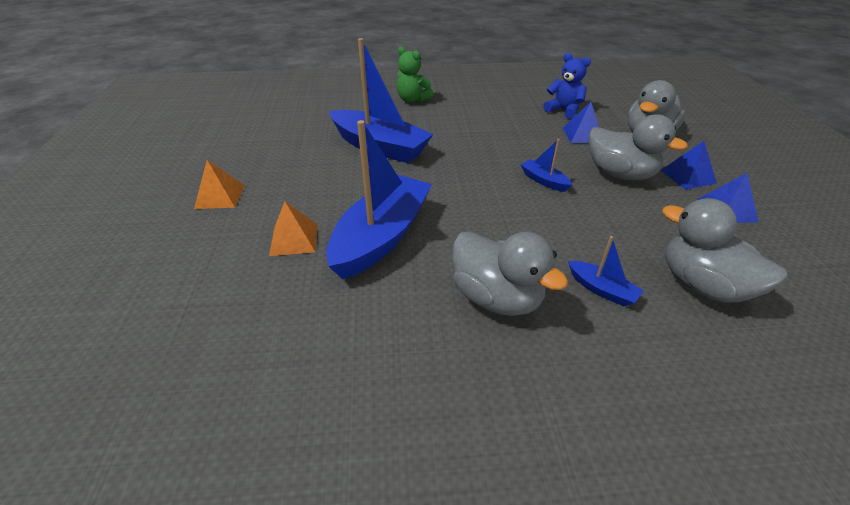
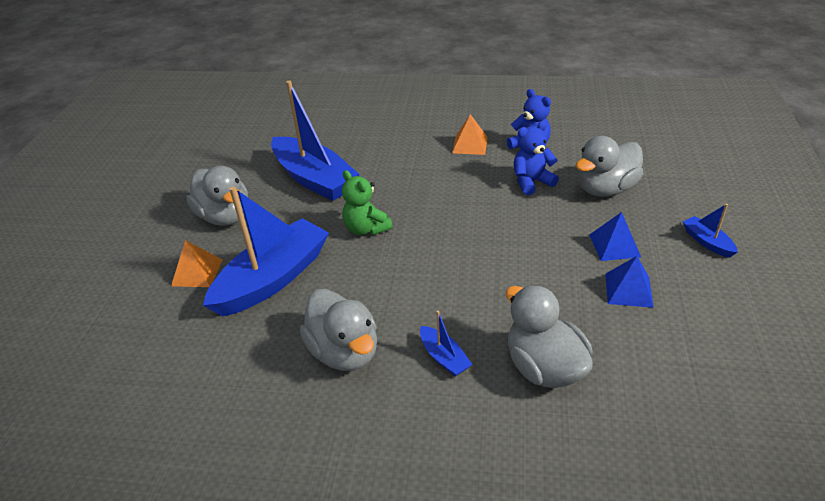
camera: 15 degrees right, 0 degrees up
orange pyramid [194,160,245,209] -> orange pyramid moved to [452,114,488,155]
green teddy bear [397,47,434,103] -> green teddy bear moved to [342,170,393,235]
blue boat [521,139,572,192] -> blue boat moved to [683,204,738,258]
blue pyramid [563,102,599,143] -> blue teddy bear [514,121,559,195]
grey duck [589,114,688,180] -> grey duck moved to [186,166,248,226]

